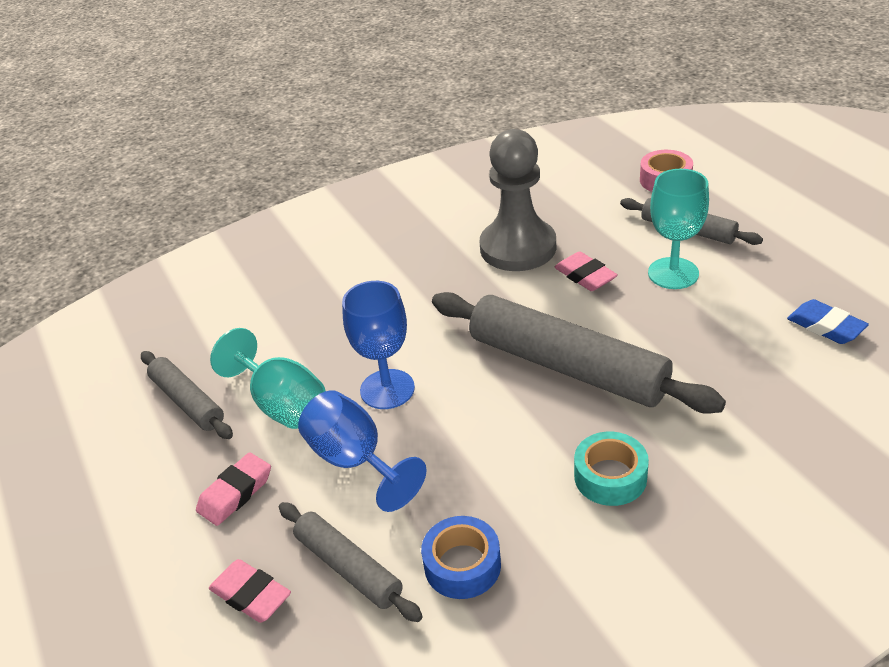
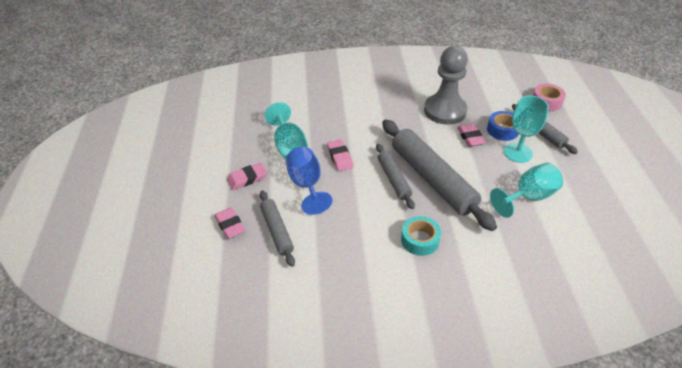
camera: 20 degrees right, 5 degrees up
grey rolling pin [141,351,233,439] -> grey rolling pin moved to [376,144,415,209]
blue goblet [342,281,415,409] -> pink eraser [327,139,353,171]
blue tape [421,516,501,599] -> blue tape moved to [487,111,519,141]
blue eraser [787,299,869,344] -> none
none -> turquoise goblet [490,163,563,218]

